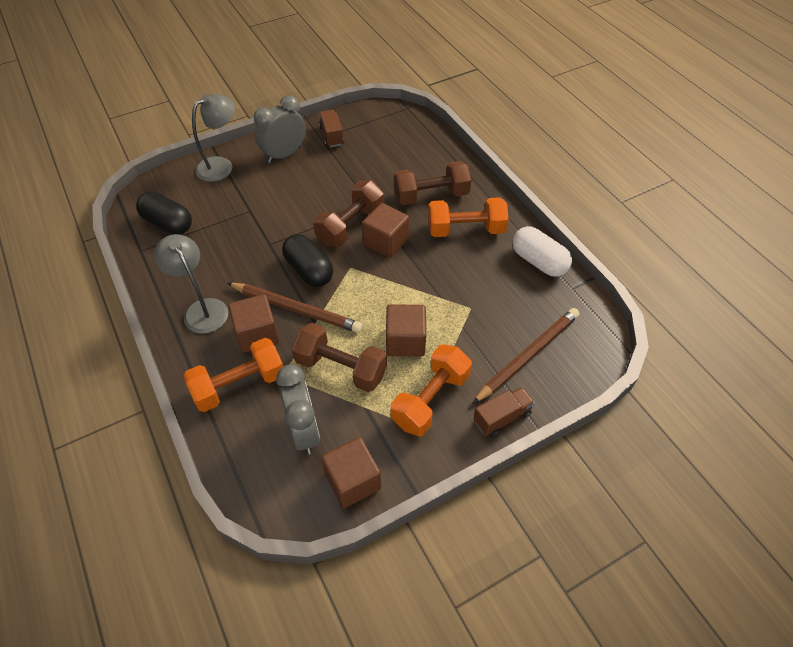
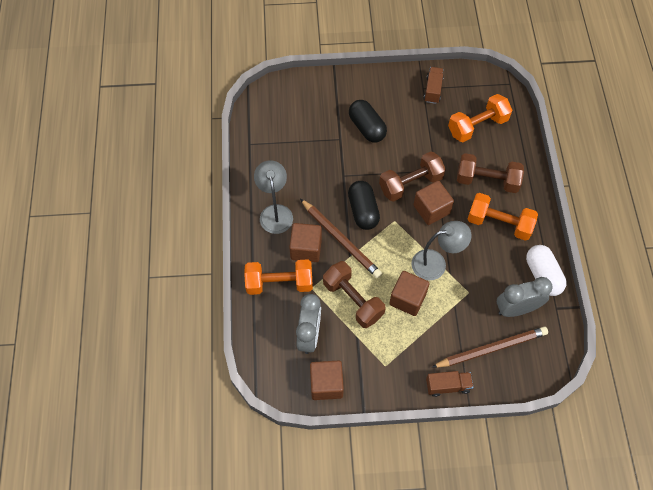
camera: 25 degrees right, 10 degrees up
black capsule [136,191,192,235] -> black capsule moved to [349,100,387,143]
grey lamp [192,94,235,182] -> grey lamp moved to [411,221,471,281]
grey clock [254,95,306,163] -> grey clock moved to [497,277,553,317]
orange dumbbell [391,344,472,436] -> orange dumbbell moved to [448,94,512,142]

